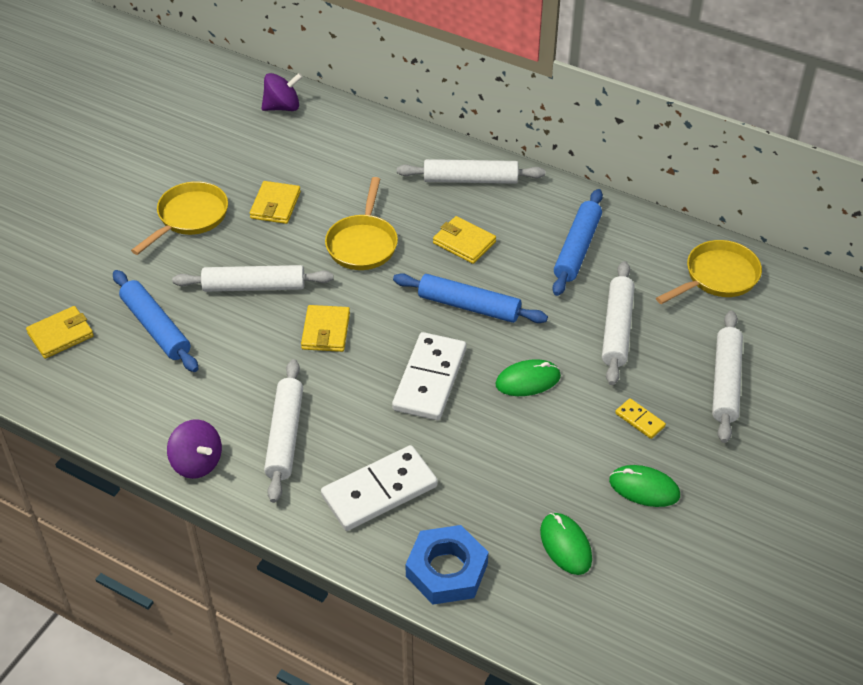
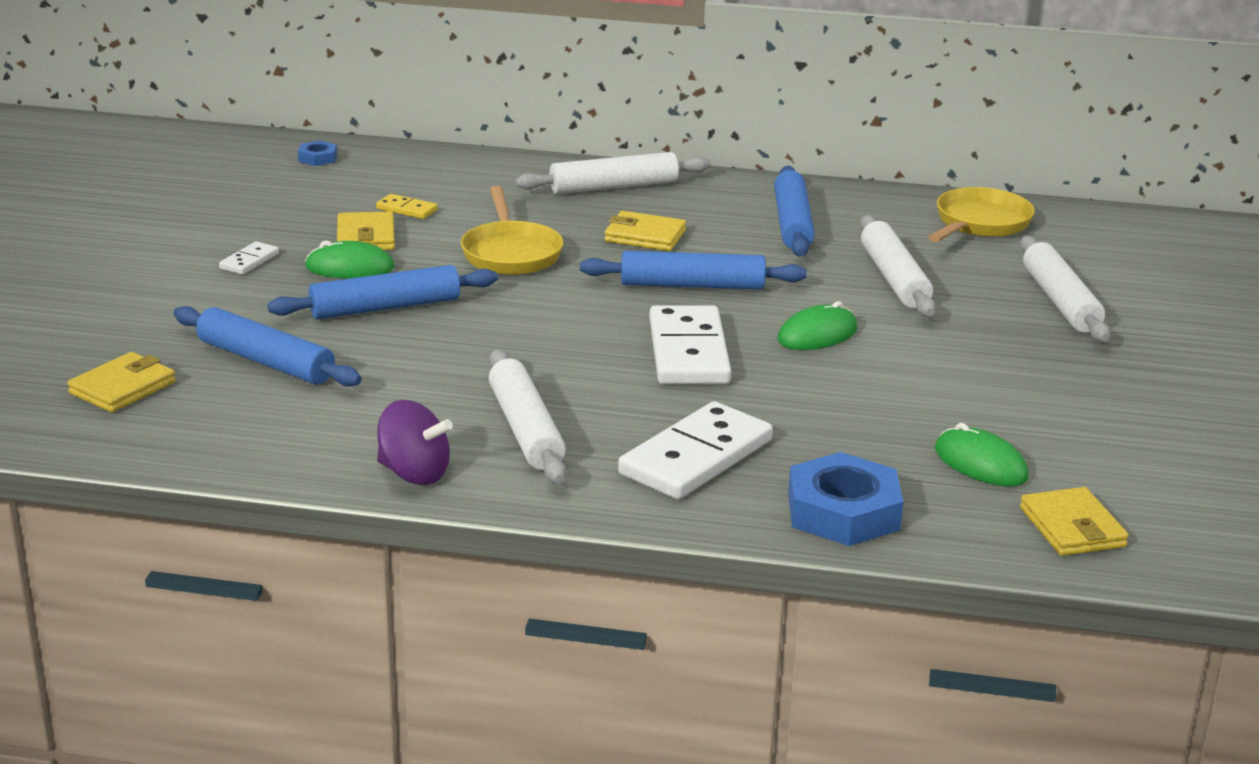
camera: 20 degrees left, 20 degrees down
yellow pan [131,181,228,255] -> white domino [219,241,279,274]
white rolling pin [172,265,333,292] -> blue rolling pin [268,265,498,319]
purple spinning top [261,73,302,111] -> blue nut [298,140,337,166]
yellow wallet [301,305,350,352] -> yellow wallet moved to [1020,487,1129,556]
green mouse [609,465,680,507] -> green mouse moved to [305,240,395,278]
yellow domino [615,398,666,439] -> yellow domino moved to [376,194,438,219]

